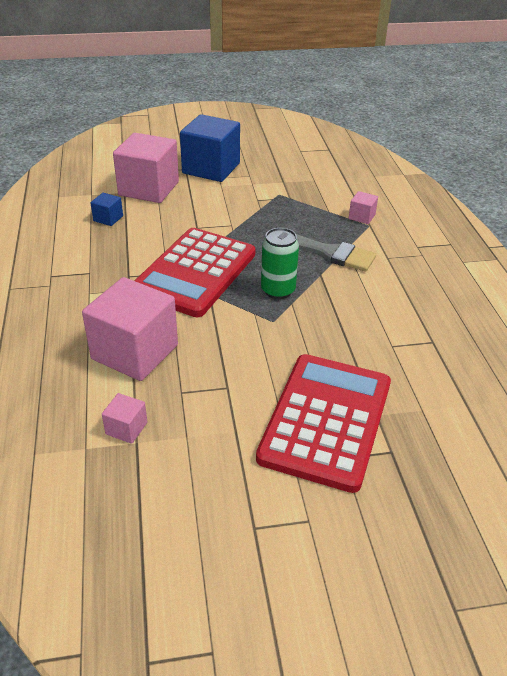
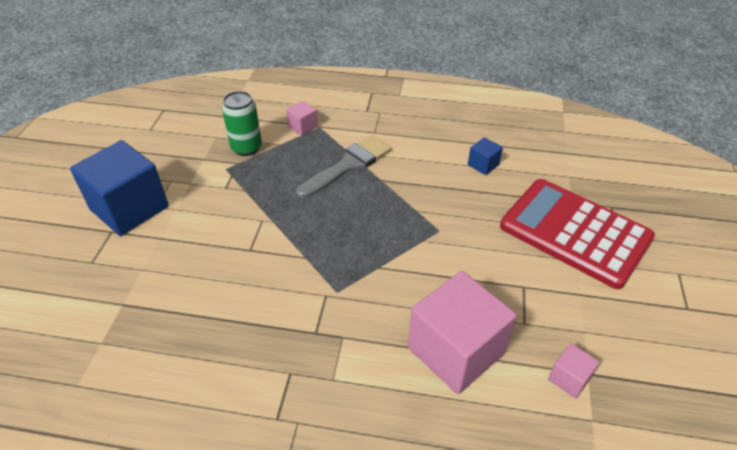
camera: 70 degrees left, 5 degrees up
blue cube [90,193,123,226] -> blue cube moved to [468,137,503,175]
pink cube [113,133,179,203] -> none
red calculator [135,228,255,317] -> none
green can [261,228,299,299] -> green can moved to [222,91,262,156]

